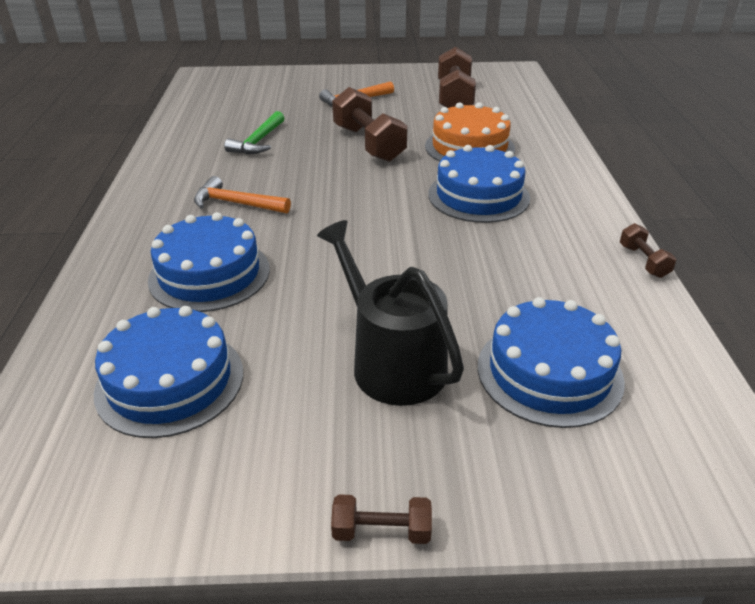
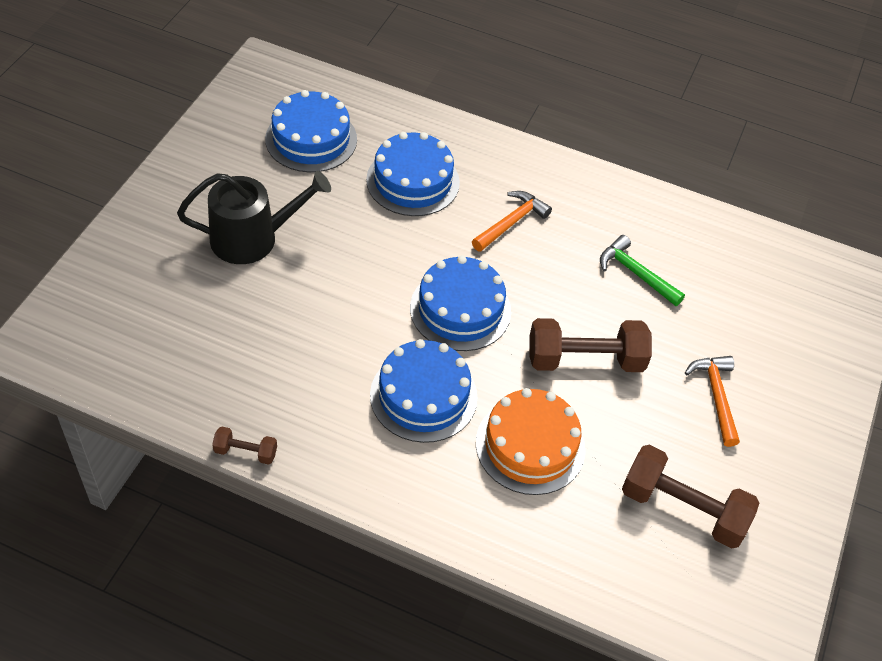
camera: 110 degrees right, 15 degrees up
brown dumbbell [331,494,432,544] -> none
blue cake [478,297,625,428] -> blue cake moved to [410,255,511,351]

